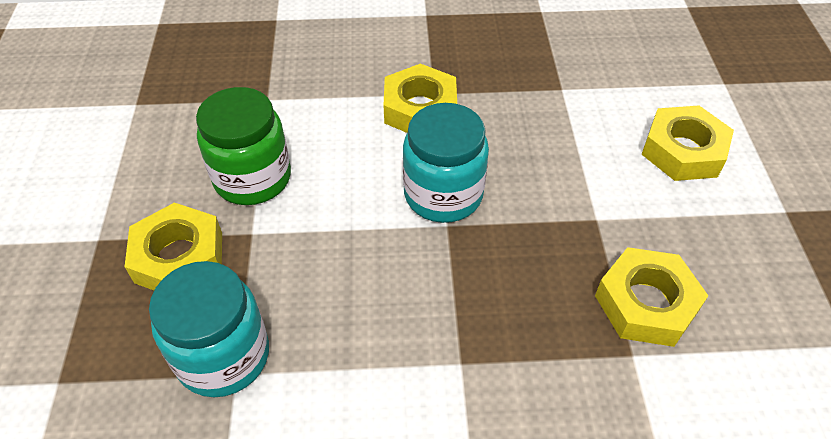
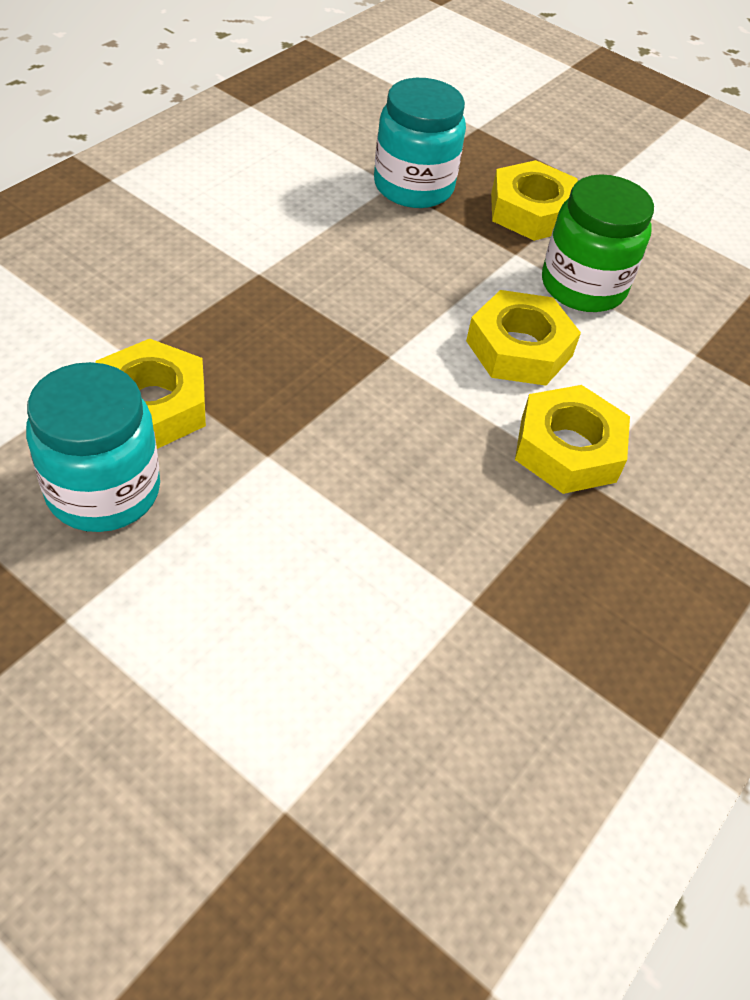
camera: 125 degrees right, 0 degrees up
turquoise jar [403,103,489,223] -> turquoise jar moved to [26,362,160,532]
yellow nut [641,105,734,181] -> yellow nut moved to [466,290,581,385]

